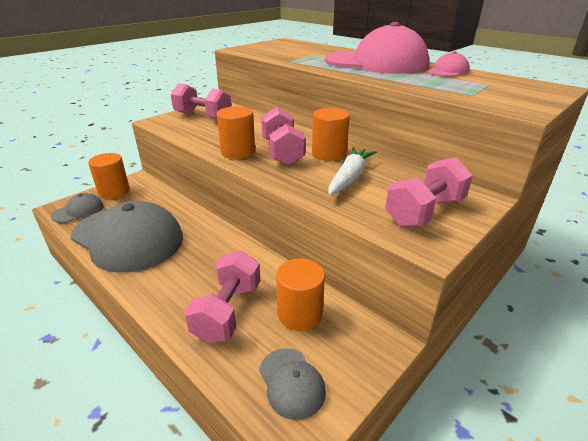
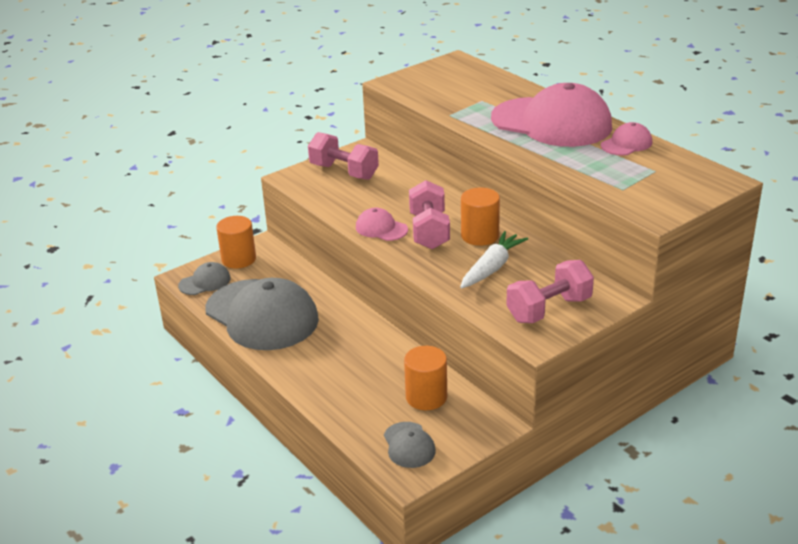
camera: 10 degrees right, 0 degrees up
pink dumbbell [184,250,260,344] -> none
orange cylinder [217,106,255,159] -> pink cap [356,208,408,241]

